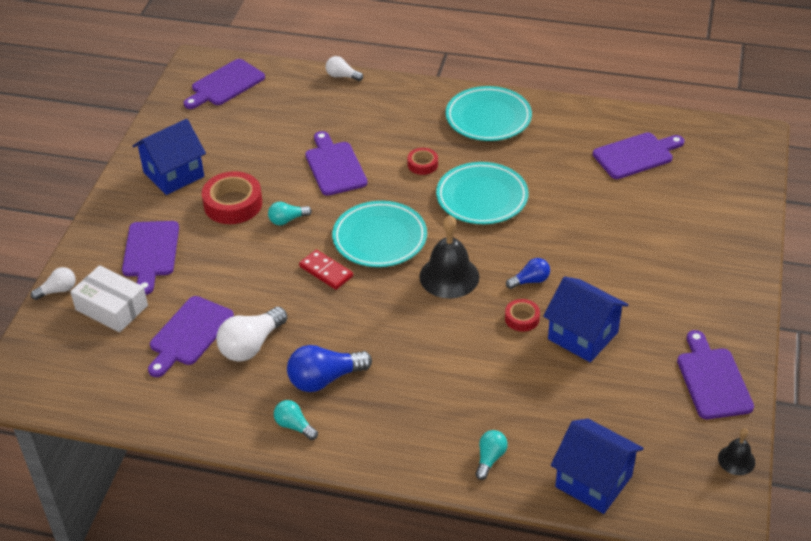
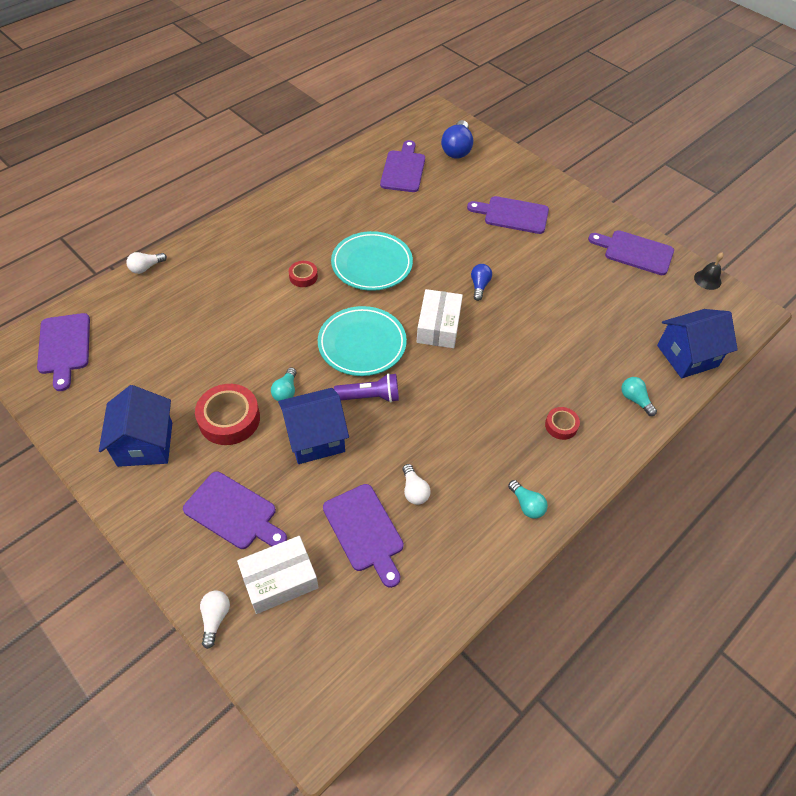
camera: 60 degrees left, 10 degrees up
white light bulb [216,307,287,362] -> white light bulb [402,464,430,505], size x0.57
turquoise light bulb [274,400,318,440] -> turquoise light bulb turned 105 degrees counterclockwise [508,480,548,519]
blue light bulb [287,345,372,392] -> blue light bulb moved to [441,120,473,159]
red domino [299,250,353,290] -> purple flashlight [334,373,399,402]
purple cutting board [305,131,368,196] -> purple cutting board moved to [467,196,549,234]
black bell [419,215,479,298] -> white box [417,289,463,348]
turquoise plate [446,86,532,141] -> none
red tape [505,299,540,332] -> red tape moved to [545,407,580,440]
blue house [543,276,628,362] -> blue house moved to [278,388,349,464]

